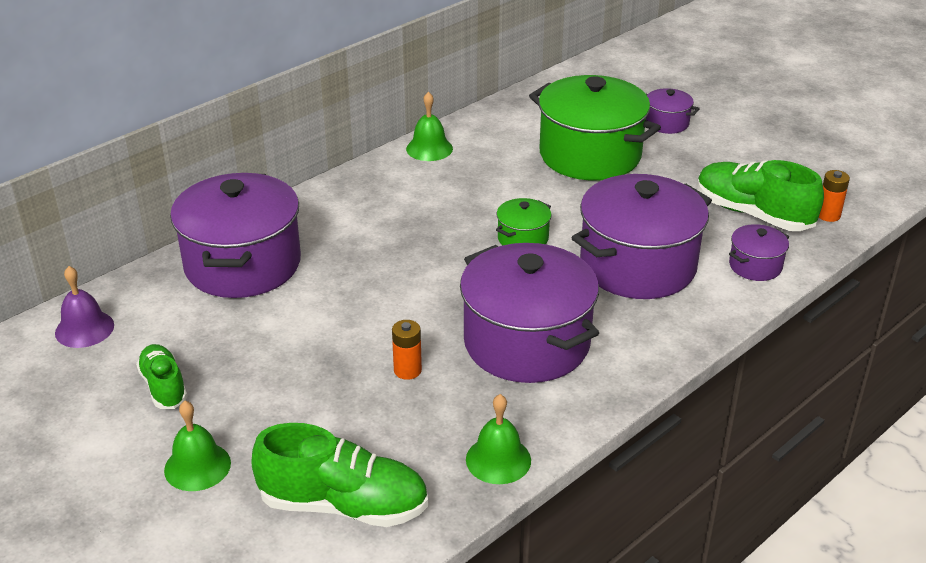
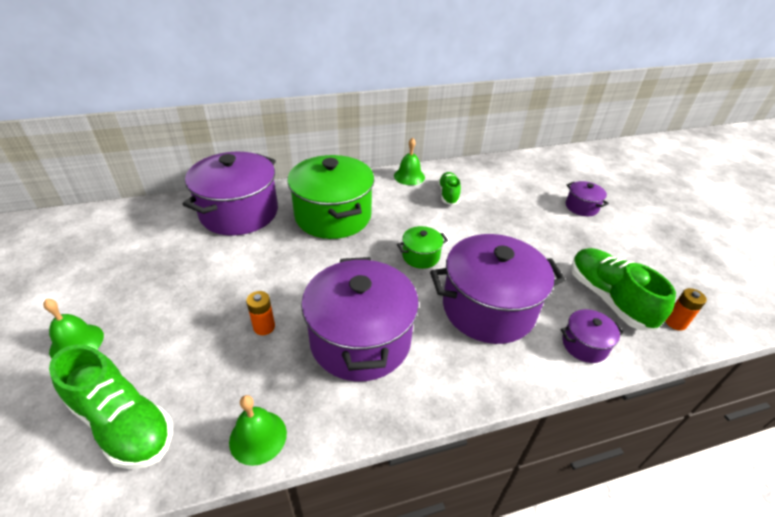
camera: 25 degrees right, 5 degrees up
purple bell [55,266,114,348] -> none
green shoe [136,344,187,409] -> green shoe moved to [438,172,461,205]
green pot [529,75,661,181] -> green pot moved to [287,155,374,239]

